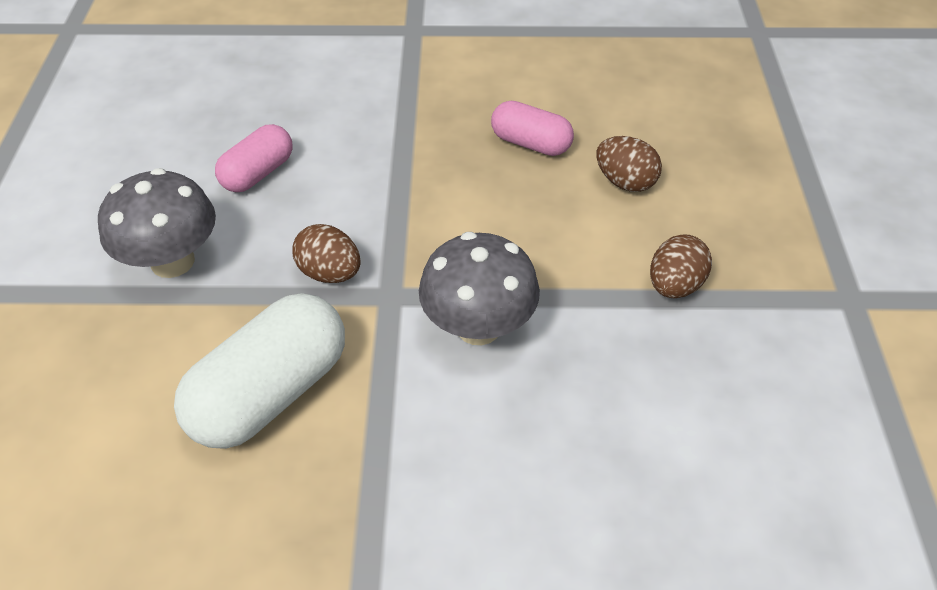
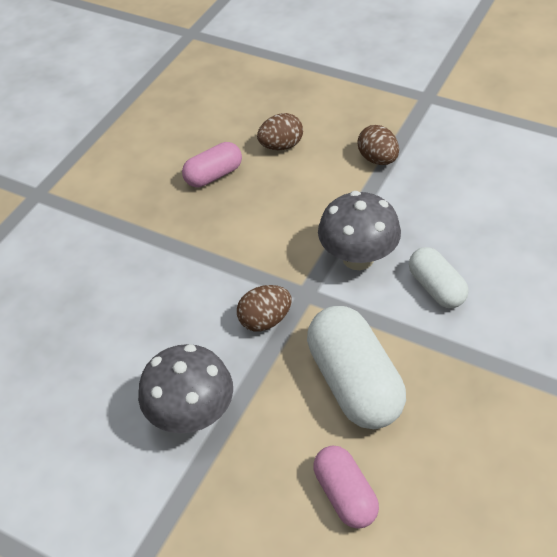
camera: 60 degrees left, 0 degrees up
pink capsule [215,124,293,192] -> pink capsule moved to [313,446,379,529]
none -> white capsule [409,247,469,308]

